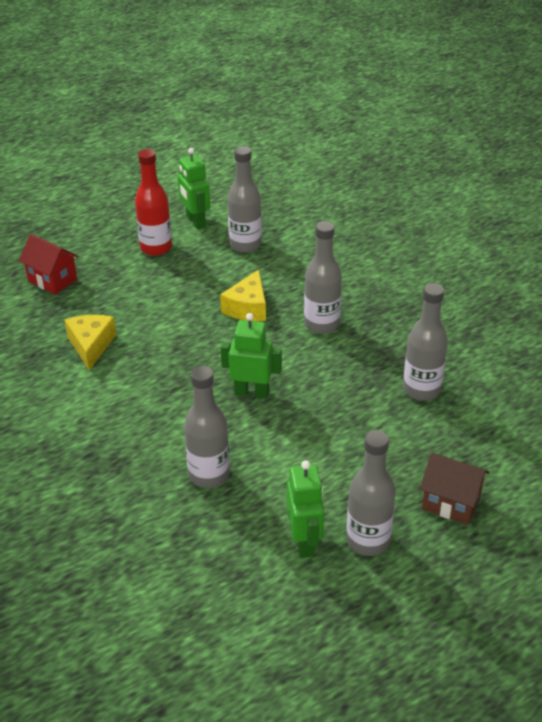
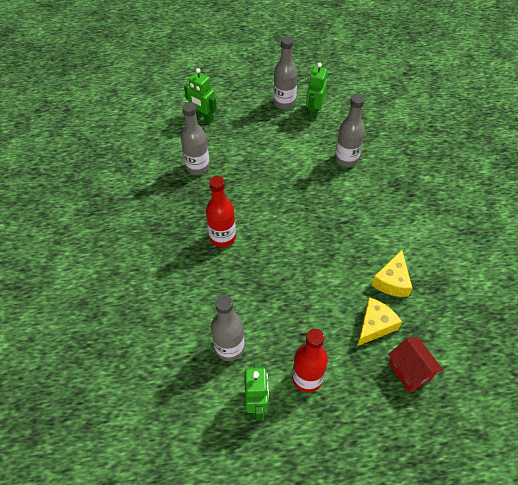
camera: 155 degrees left, 15 degrees up
yellow cheese [220,270,266,321] -> yellow cheese moved to [357,297,402,346]
green robot [221,313,282,398] -> green robot moved to [184,68,217,123]
grey bottle [304,221,342,334] -> red bottle [206,176,236,247]
brown house [420,453,489,525] -> none

